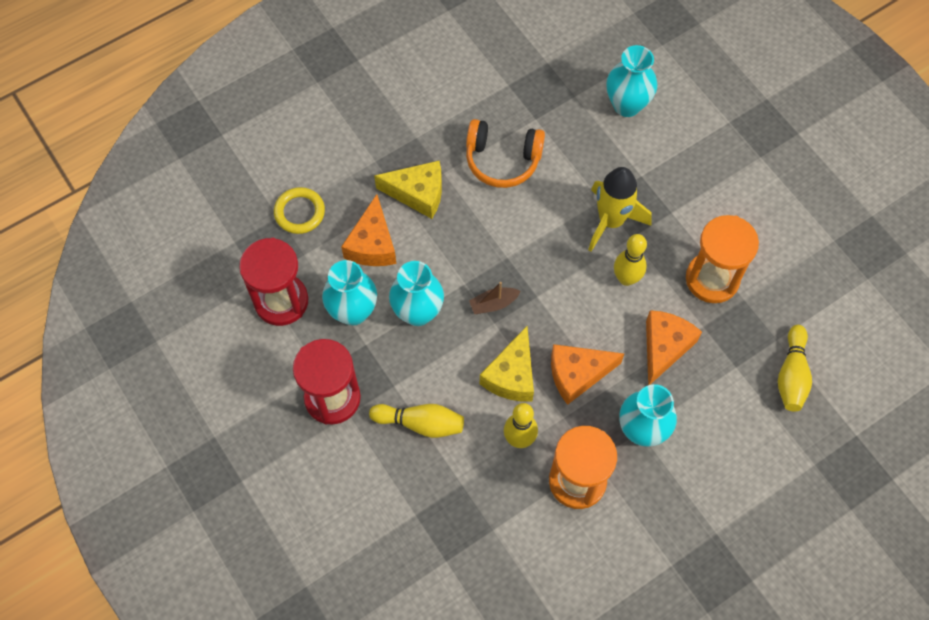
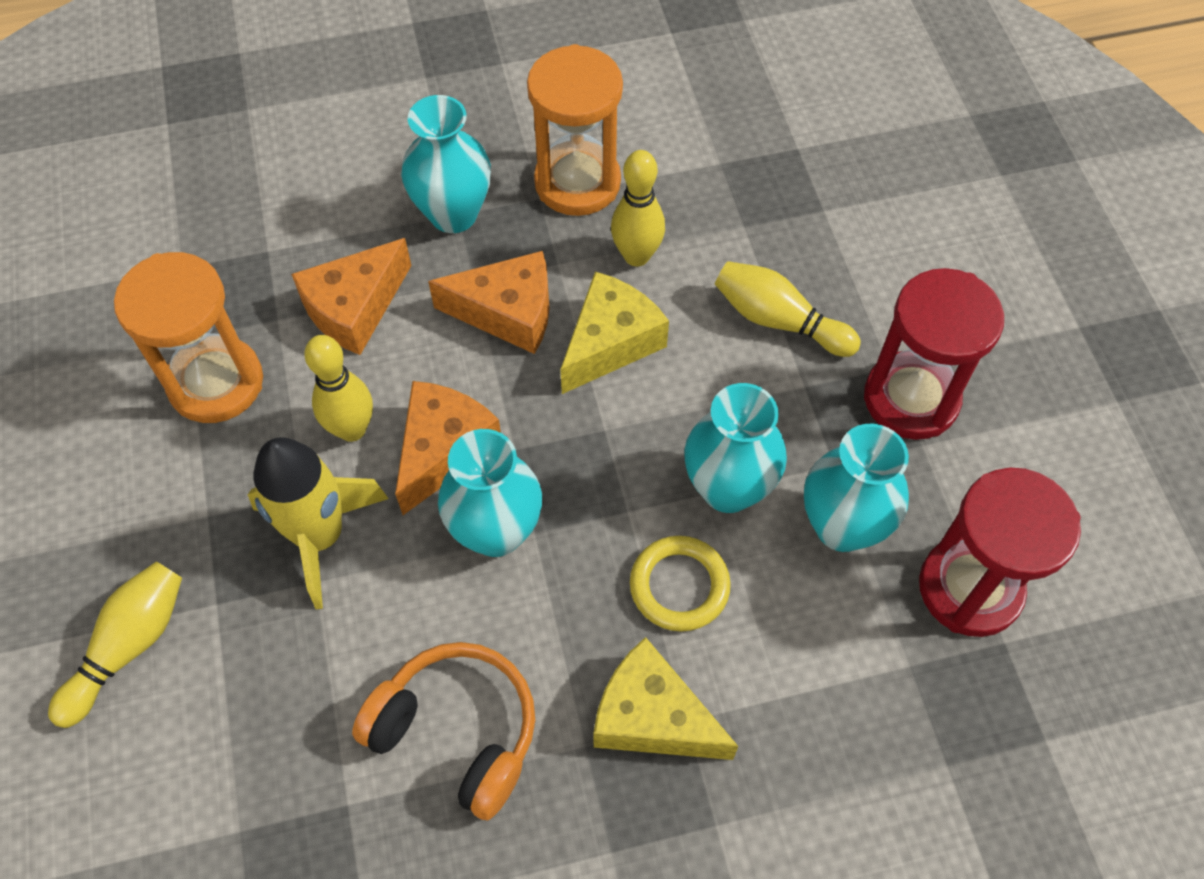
camera: 160 degrees left, 5 degrees down
yellow ring [274,187,325,234] -> yellow ring moved to [630,536,731,632]
orange cheese [341,194,396,266] -> orange cheese moved to [395,381,501,515]
brown boat [469,282,521,314] -> none
turquoise vase [606,45,657,117] -> turquoise vase moved to [438,429,542,557]
yellow bowling pin [778,325,812,412] -> yellow bowling pin moved to [48,561,182,728]

